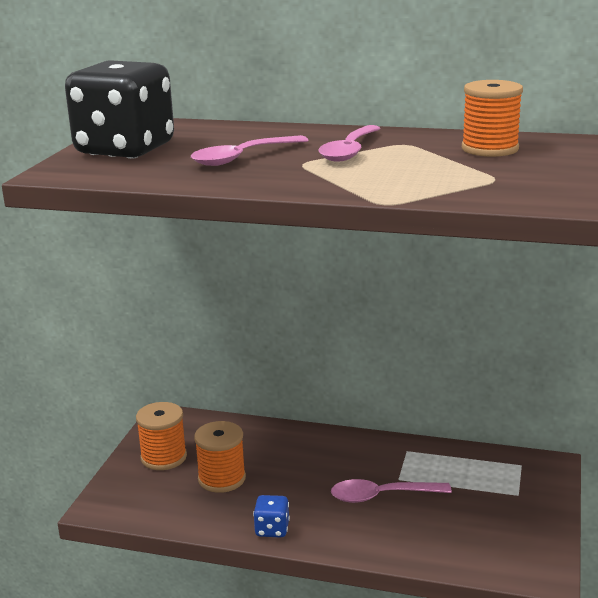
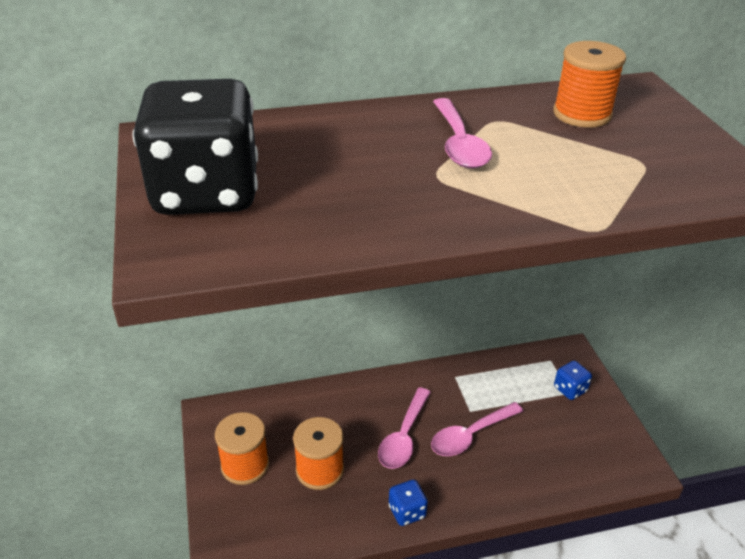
camera: 30 degrees left, 15 degrees up
pink spoon [191,135,308,166] -> pink spoon moved to [378,387,431,469]
none -> blue dice [554,361,592,400]

